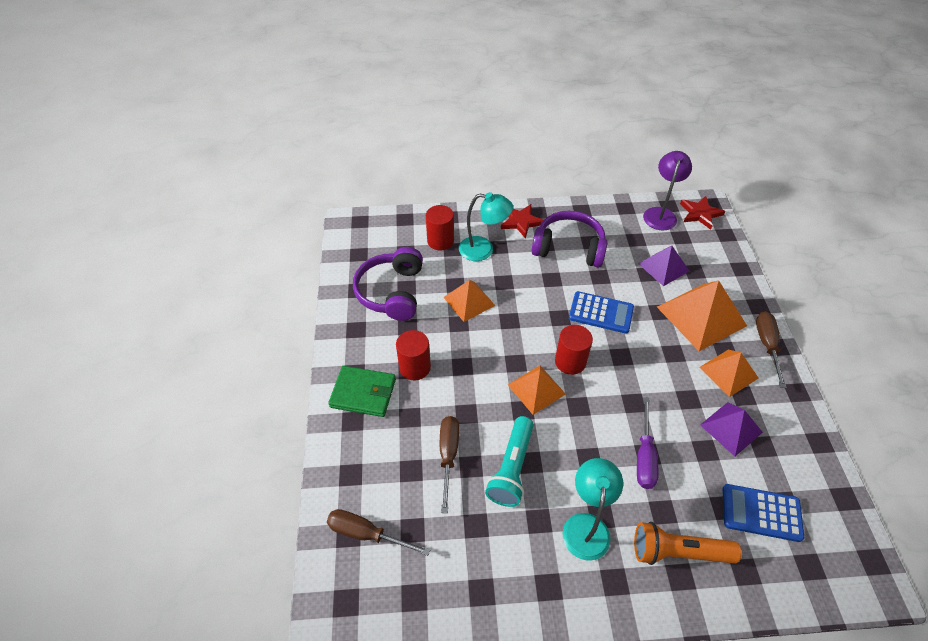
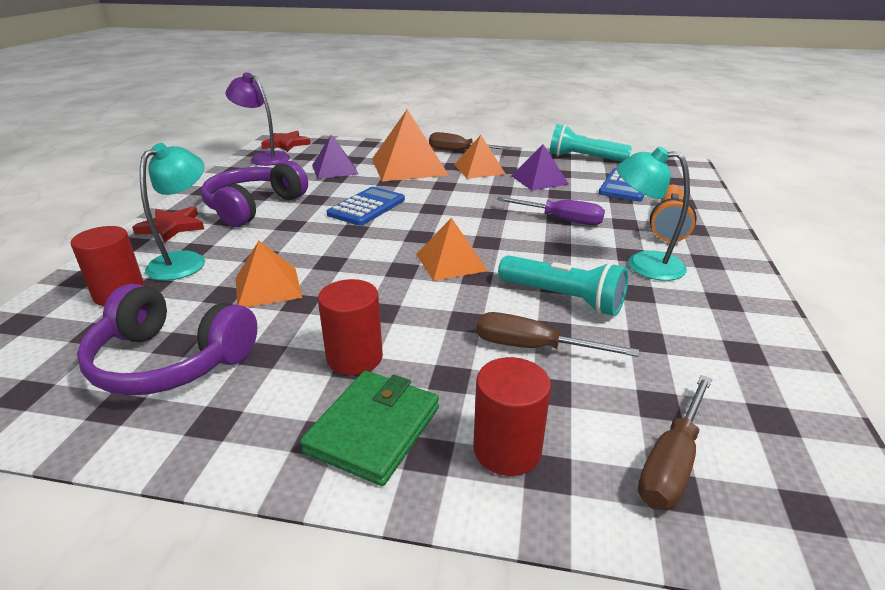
camera: 75 degrees left, 20 degrees down
red cylinder [555,325,593,375] -> red cylinder moved to [474,357,551,476]
none -> turquoise flashlight [550,124,632,162]

